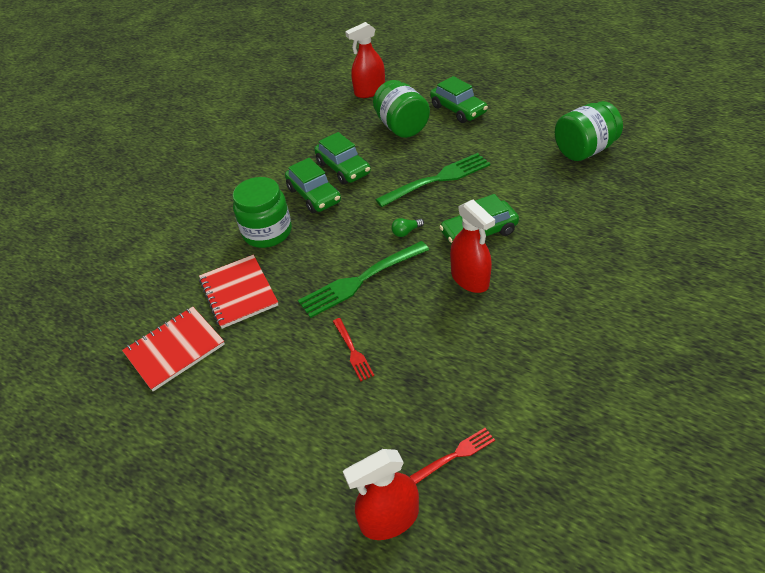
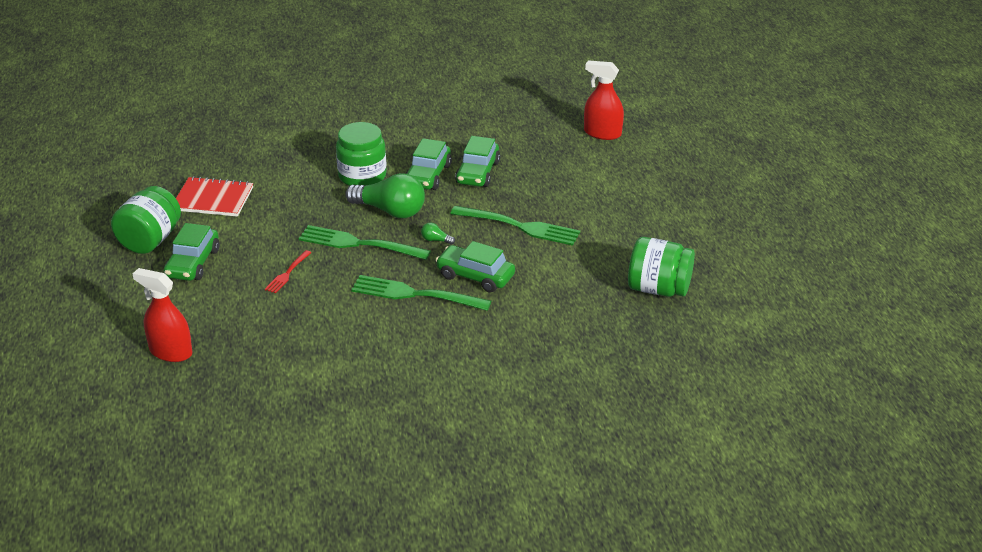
camera: 45 degrees right, 10 degrees down
red notebook [199,255,278,329] -> none
green jar [373,80,430,138] -> green jar moved to [111,186,181,254]
red fork [410,428,495,484] -> none
green car [430,76,488,123] -> green car moved to [164,223,220,281]
red spray bottle [450,200,495,293] -> green fork [351,275,491,311]
none -> green light bulb [345,173,425,218]

